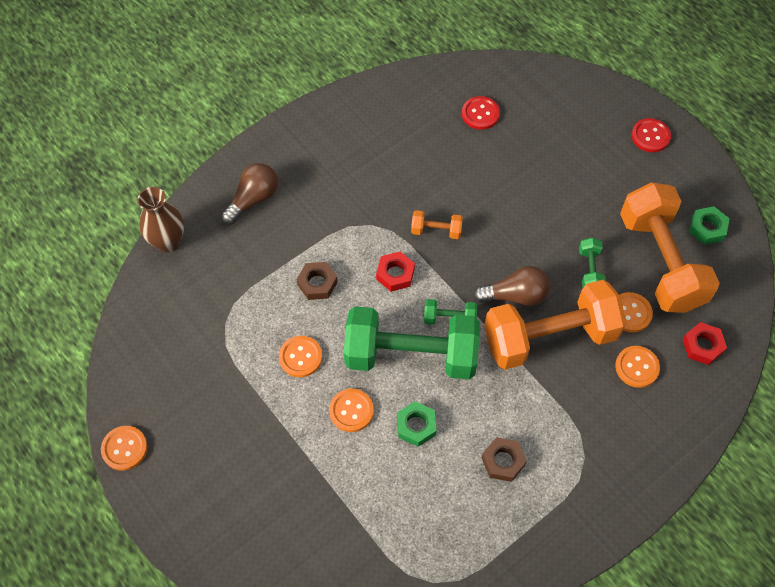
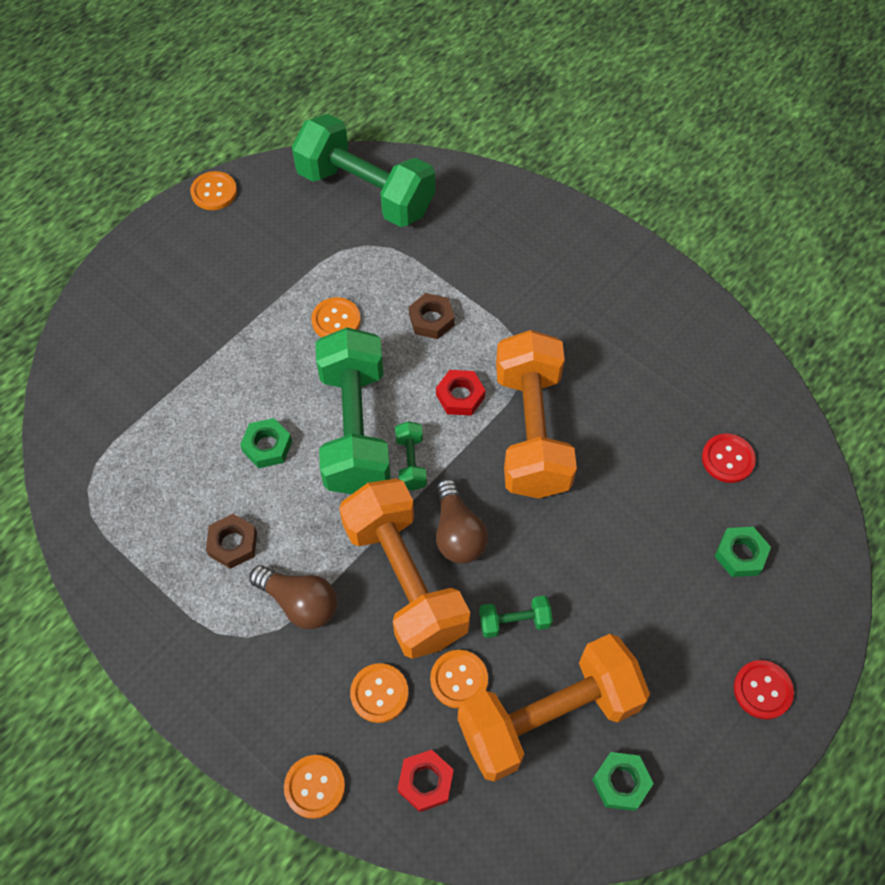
camera: 80 degrees right, 0 degrees up
brown vase [137,187,184,252] -> none
brown light bulb [221,163,278,224] -> brown light bulb moved to [249,565,337,629]
orange button [329,389,374,432] -> orange button moved to [284,755,345,819]
orange dumbbell [411,210,463,239] -> orange dumbbell [496,330,577,499], size x2.43
none -> green dumbbell [292,114,435,227]
none -> green nut [715,527,771,577]

